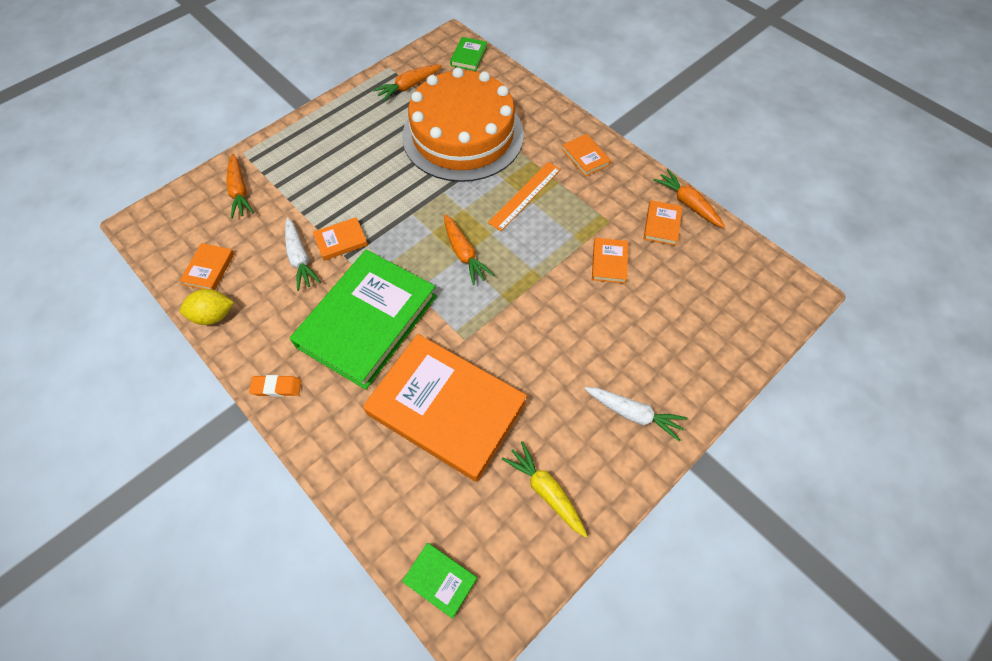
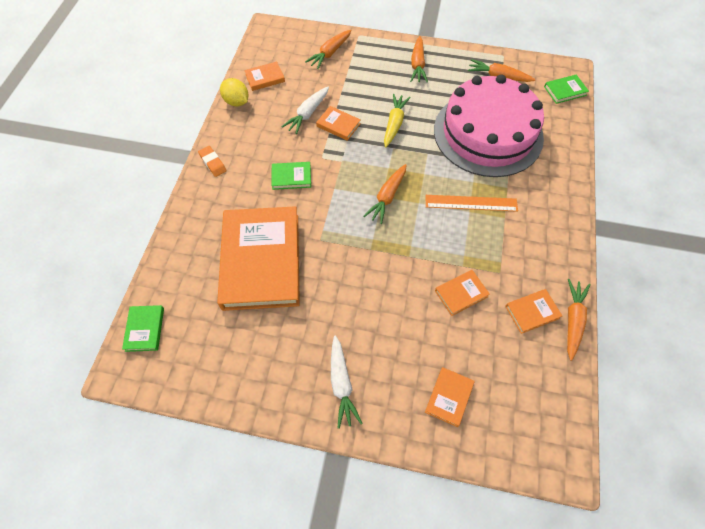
camera: 55 degrees right, 0 degrees up
green book [290,250,437,390] -> green book [271,162,311,190], size x0.41
orange cake [402,67,524,182] -> pink cake [434,74,544,177]
yellow carrot [502,441,587,537] -> yellow carrot moved to [384,94,411,147]
orange book [562,134,611,177] -> orange book moved to [425,367,475,427]
none -> orange carrot [410,36,428,83]

